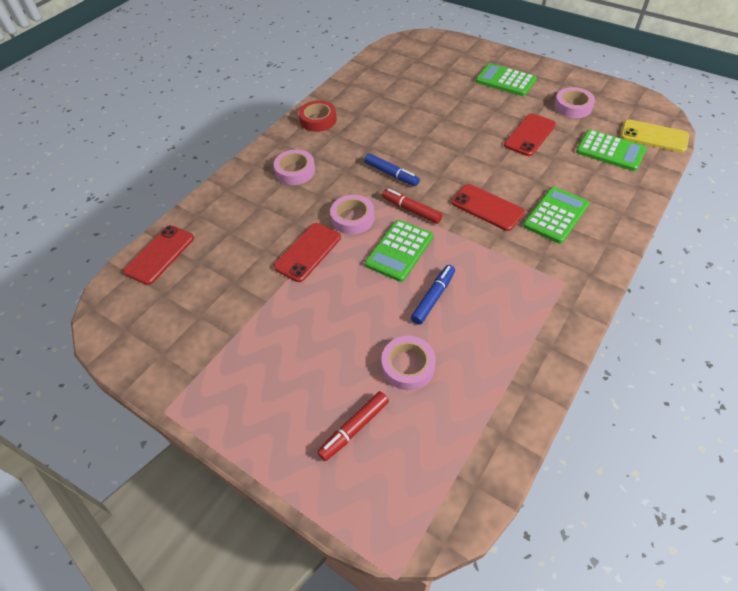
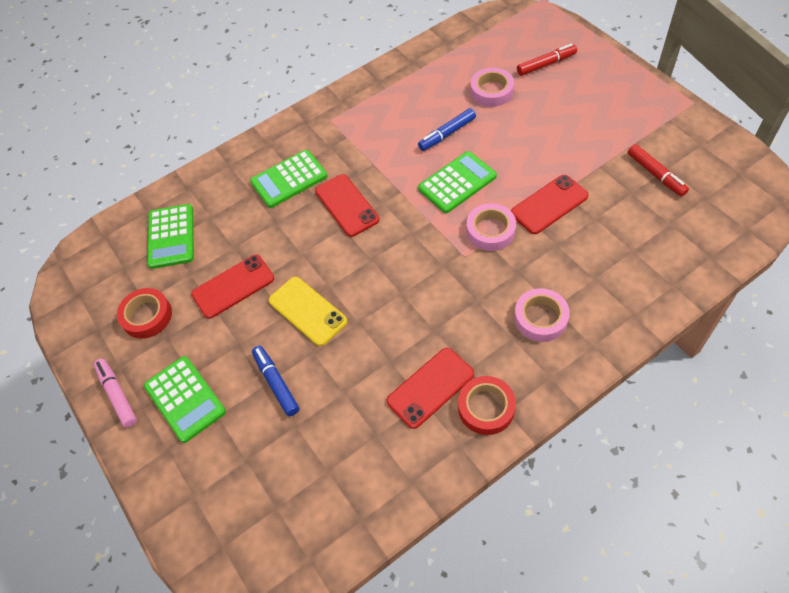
camera: 155 degrees left, 5 degrees up
red phone [123,225,194,285] -> red phone moved to [387,348,474,429]
blue marker [364,153,420,186] -> blue marker moved to [252,346,299,416]
red marker [382,189,443,224] -> red marker moved to [628,144,689,197]
pink tape [554,87,595,118] -> red tape [117,288,172,339]
green calculator [576,130,647,171] -> green calculator turned 150 degrees counterclockwise [147,204,194,269]
yellow phone [620,120,689,152] -> yellow phone moved to [269,277,347,346]
none -> pink marker [94,359,137,428]

